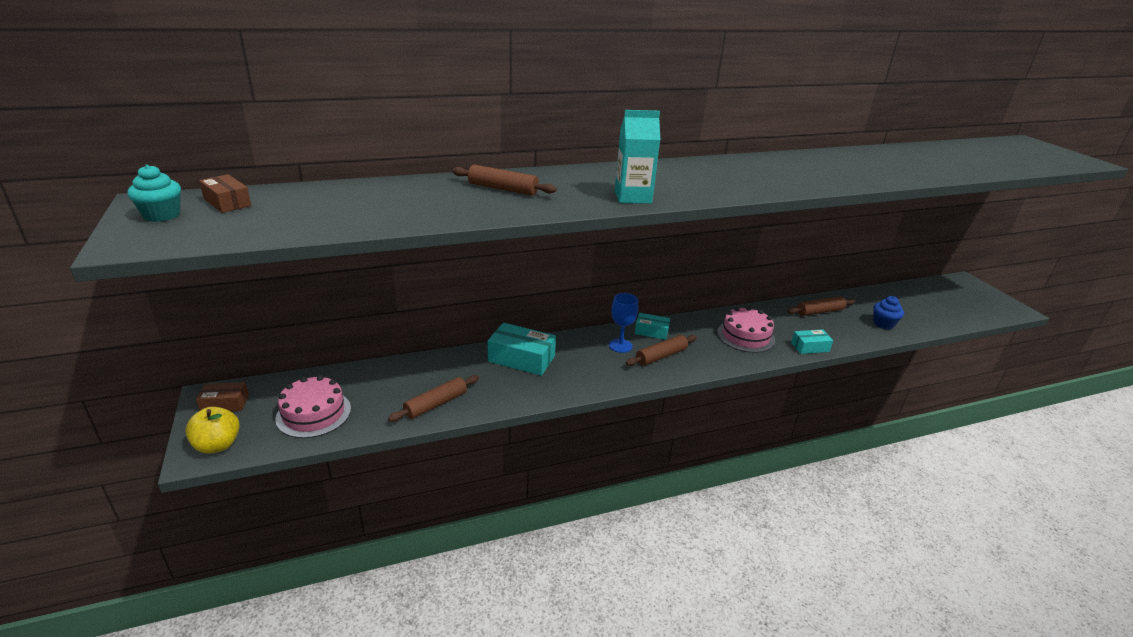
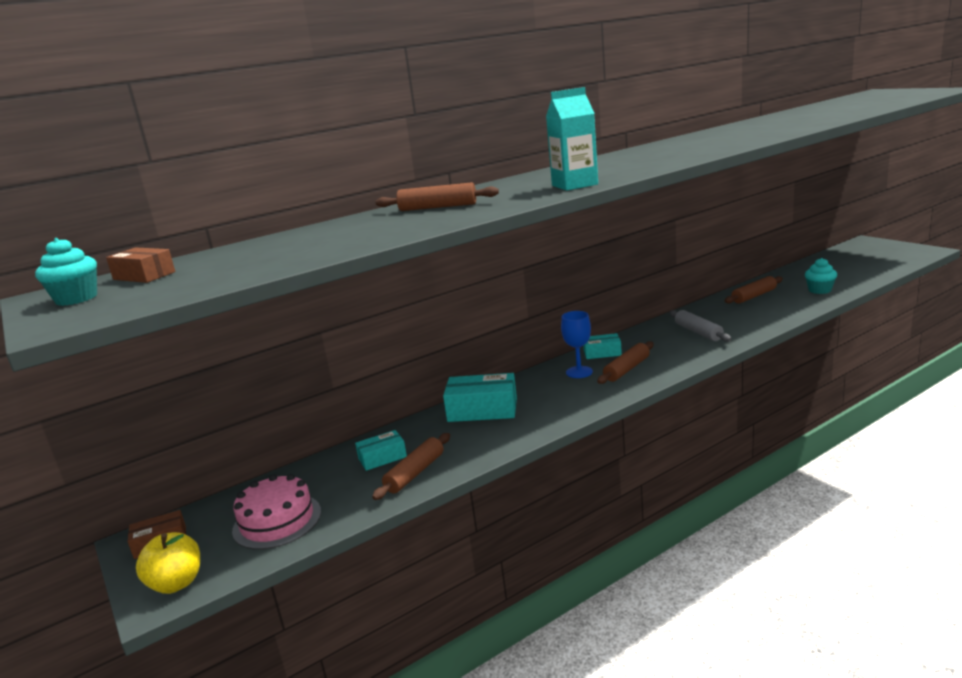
camera: 10 degrees left, 10 degrees down
pink cake [717,306,775,353] -> grey rolling pin [669,310,732,342]
turquoise box [791,329,833,354] -> turquoise box moved to [355,430,407,471]
blue cupcake [873,296,904,329] -> turquoise cupcake [805,258,837,294]

